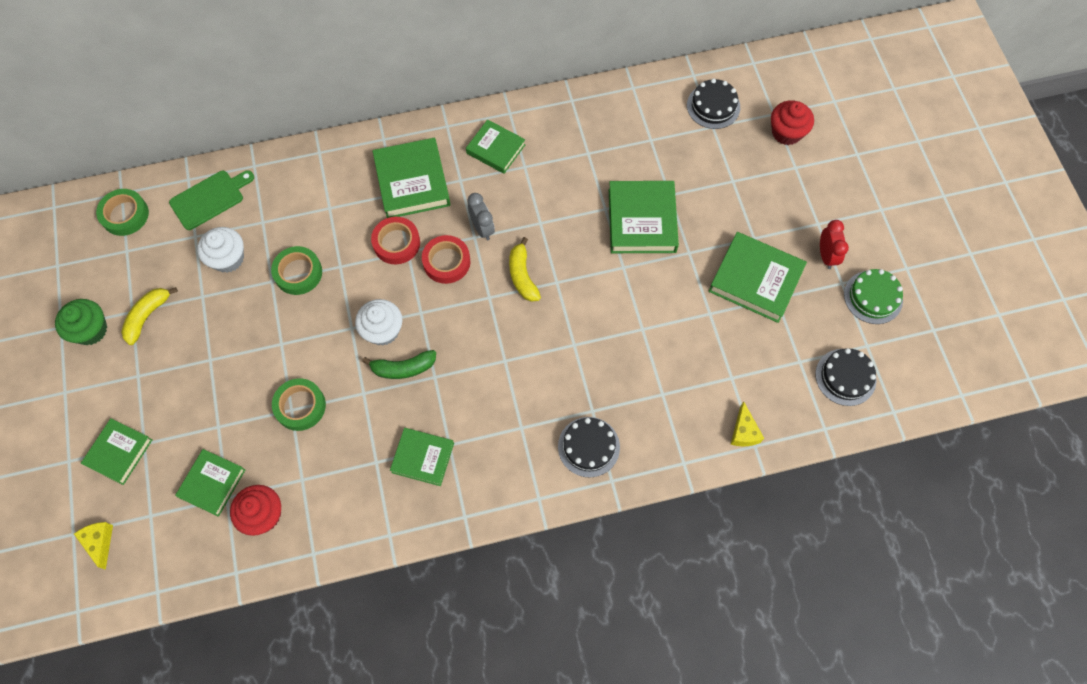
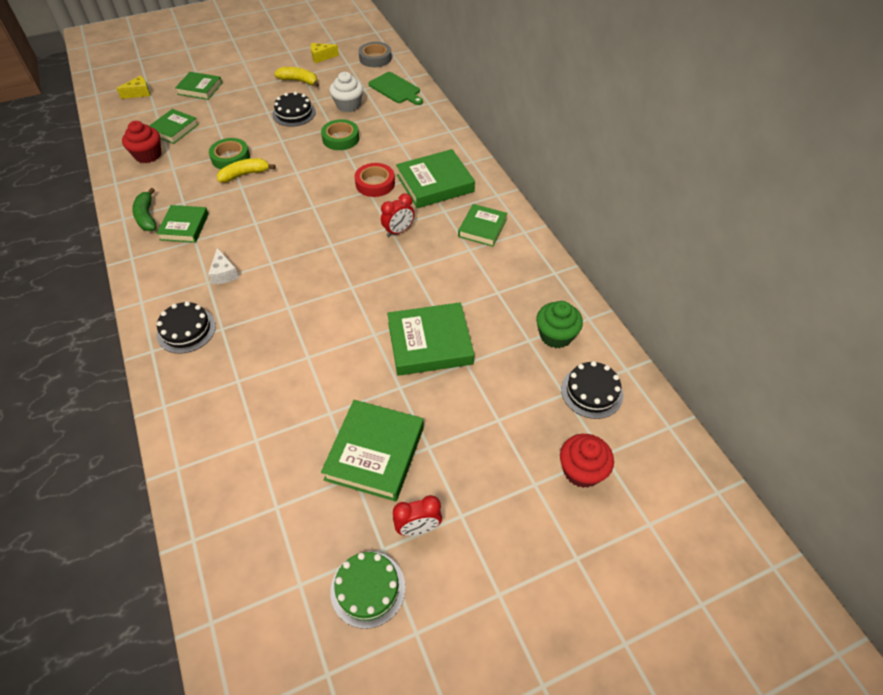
camera: 80 degrees right, 15 degrees down
green cupcake [55,299,107,345] -> green cupcake moved to [536,301,583,348]
green tape [96,189,149,236] -> grey tape [358,42,392,67]
green book [175,449,245,517] -> green book turned 75 degrees counterclockwise [149,109,199,144]
white cupcake [355,299,402,346] -> none
green banana [362,350,436,379] -> green banana moved to [132,188,157,231]
red tape [422,235,470,284] -> none
grey clock [467,193,495,240] -> red clock [381,193,414,237]
yellow banana [509,237,541,302] -> yellow banana moved to [217,158,276,182]
yellow cheese [730,401,764,446] -> yellow cheese moved to [311,43,339,64]
black cake [816,348,876,406] -> black cake moved to [272,92,316,127]
none -> white cheese [208,248,239,284]

